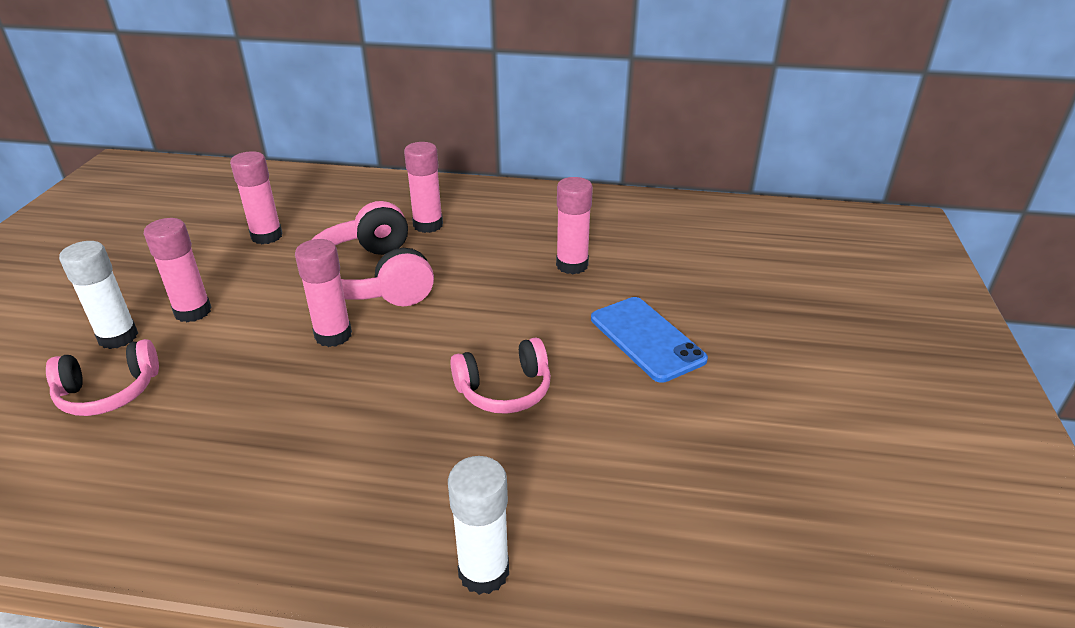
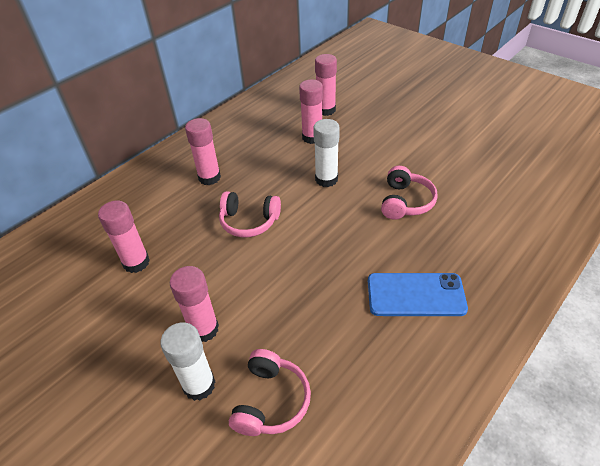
camera: 55 degrees left, 10 degrees up
pink glue stick [295,239,352,347] -> pink glue stick moved to [315,54,337,116]
pink headphones [311,201,434,306] -> pink headphones [219,191,281,237], size x0.61
white glue stick [448,456,509,595] -> white glue stick moved to [313,119,340,187]
blue phone [591,297,708,383] -> blue phone moved to [368,273,468,316]

